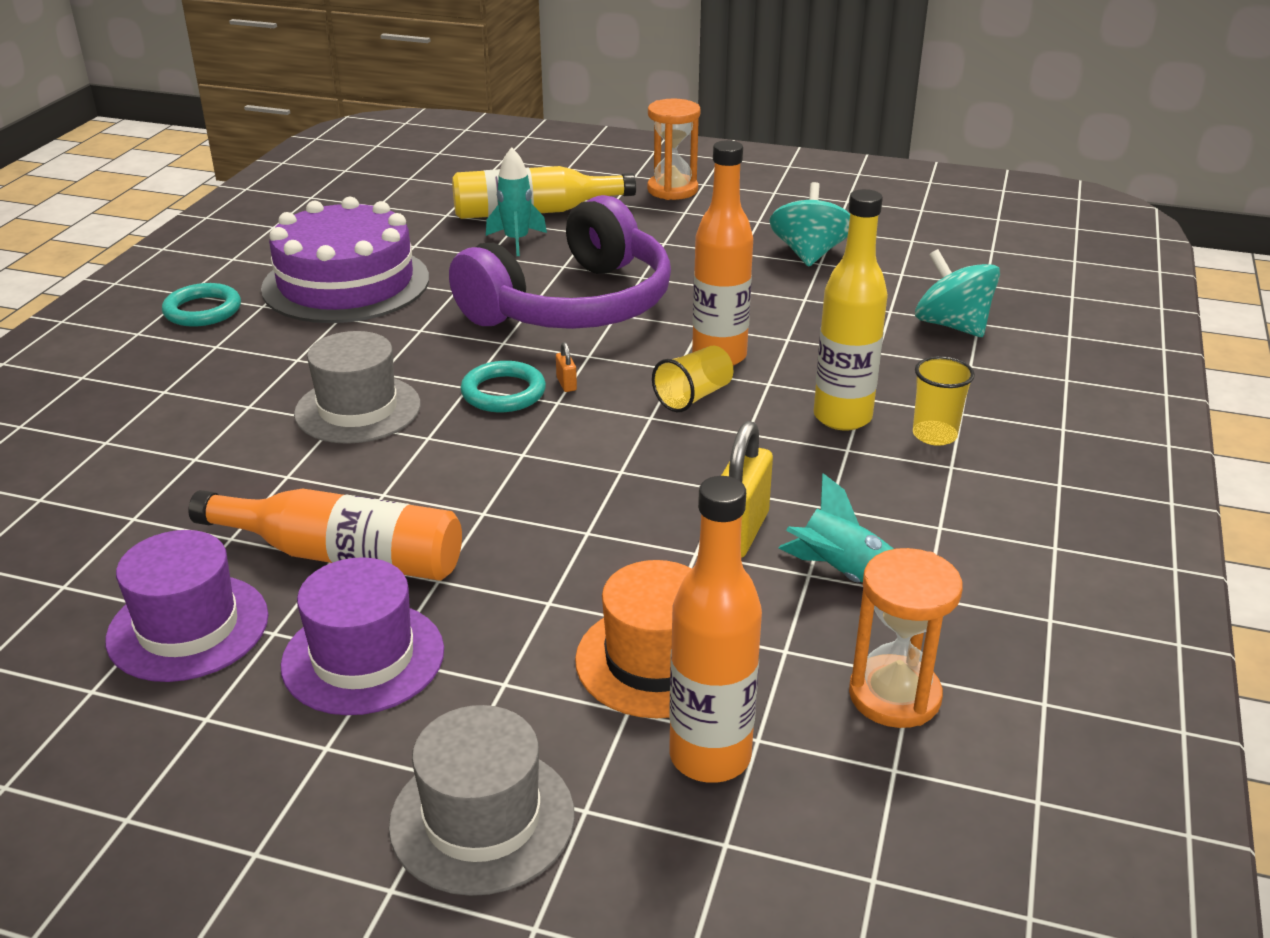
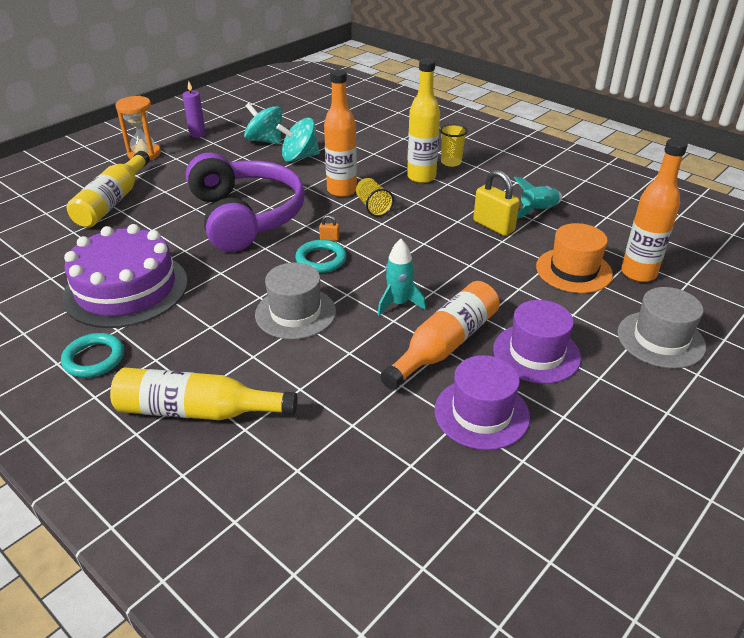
camera: 65 degrees left, 5 degrees up
turquoise rocket [486,147,547,256] -> turquoise rocket moved to [377,239,426,316]
orange hourglass [849,548,963,728] -> none
turquoise spinning top [915,249,1000,337] -> turquoise spinning top moved to [276,118,320,162]
none -> yellow bottle [110,367,297,420]
none -> purple candle [183,81,206,137]

